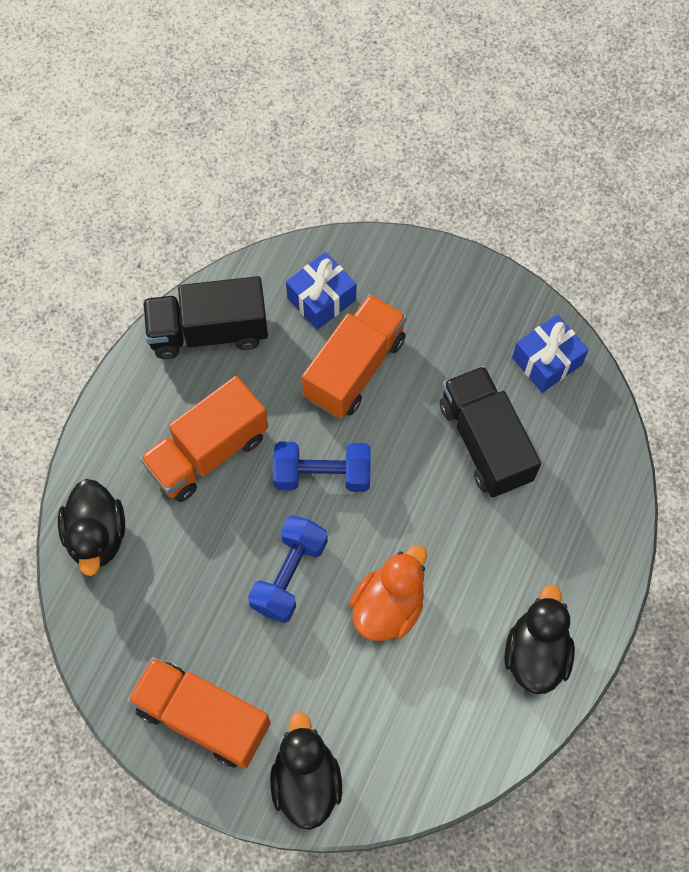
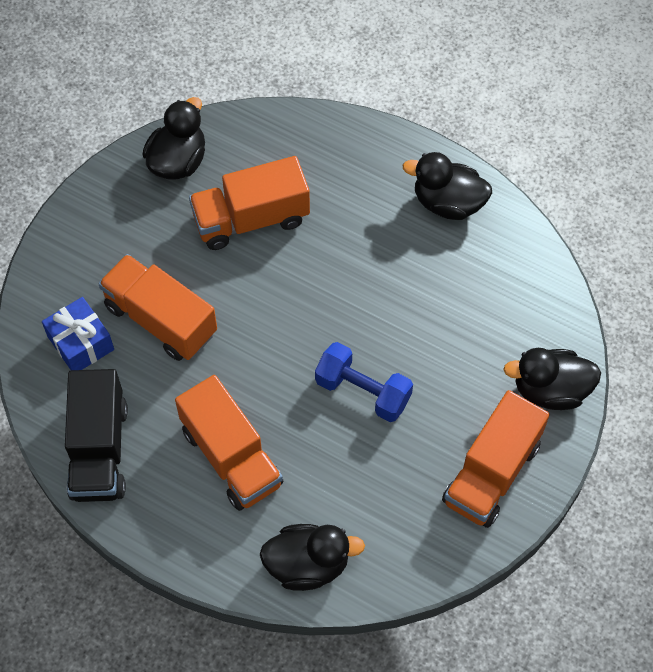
camera: 85 degrees left, 5 degrees down
blue dumbbell [273,442,371,492] -> none
orange duck [350,545,427,641] -> none
black truck [440,366,541,497] -> orange truck [189,156,310,250]
blue gift [512,314,589,393] -> black duck [142,97,205,180]

